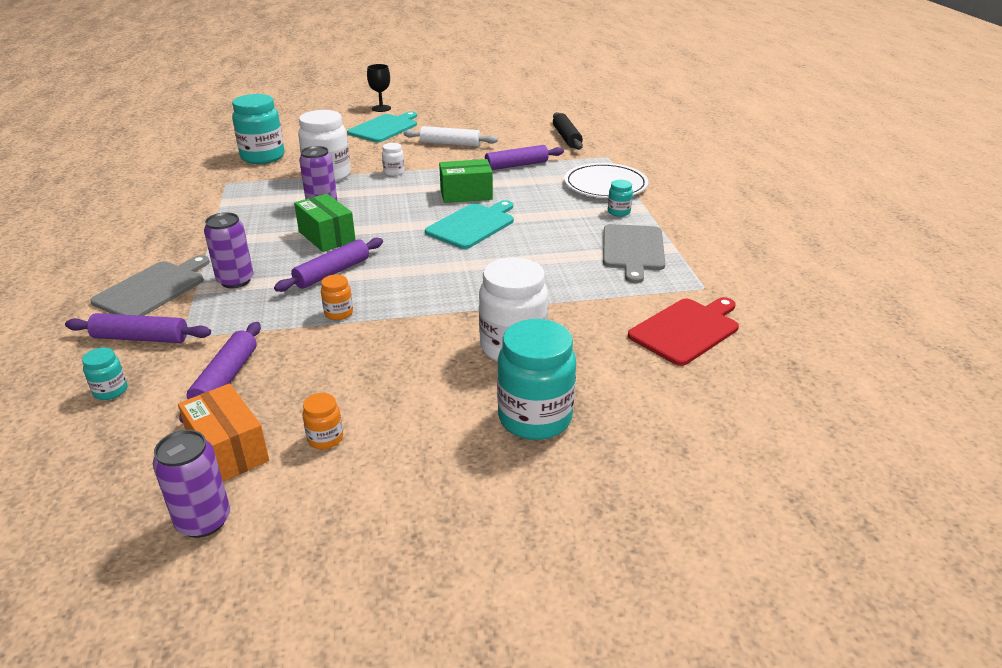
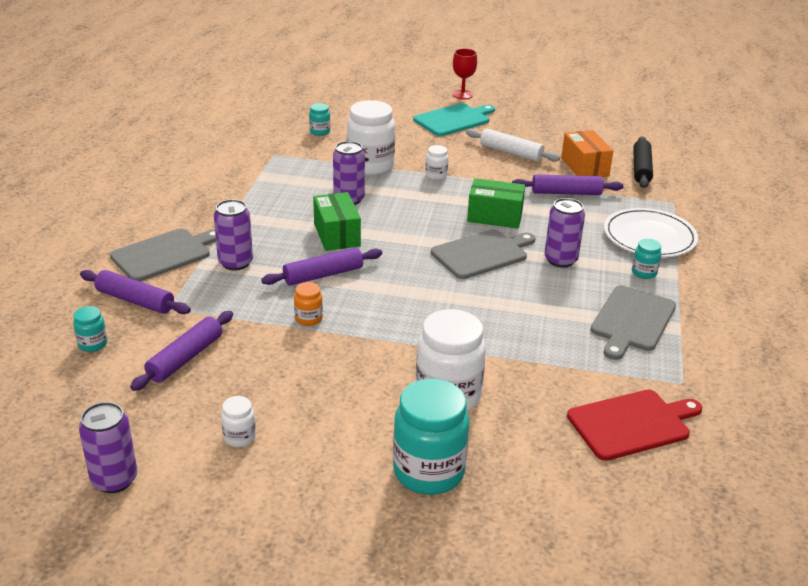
camera: 20 degrees right, 0 degrees up
orange box [178,383,269,482] -> orange box moved to [561,130,614,177]
turquoise jar [232,94,284,164] -> turquoise jar [309,103,330,136], size x0.46
orange jar [303,393,343,449] -> white jar [221,396,256,447]
black goblet [367,64,391,112] -> red goblet [452,48,477,99]
turquoise cutting board [425,200,514,249] -> grey cutting board [431,229,535,279]
none -> purple can [544,198,585,268]

